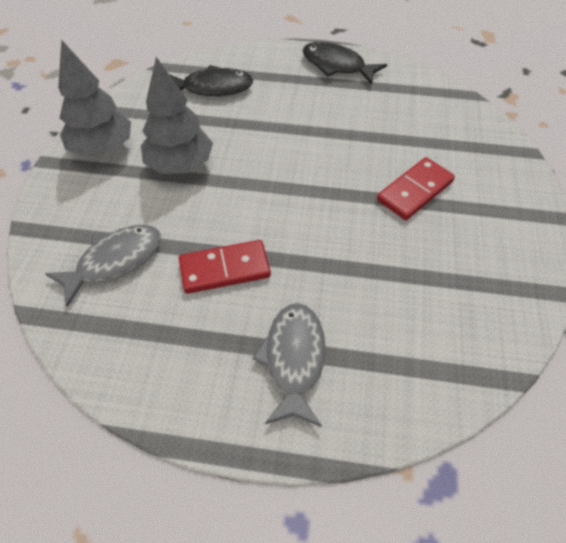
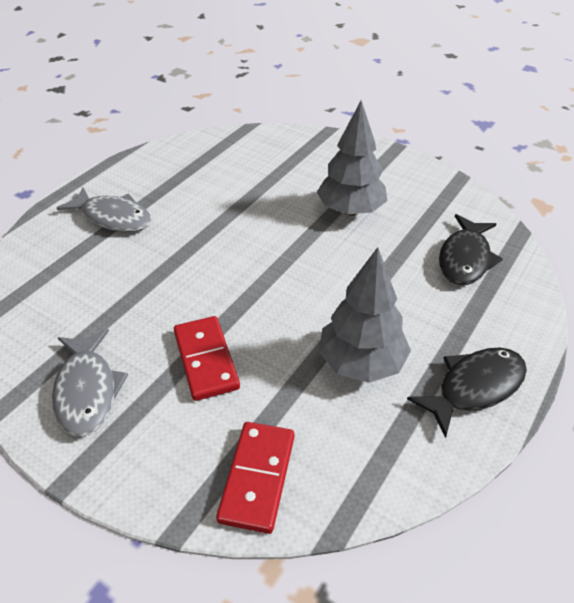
camera: 115 degrees right, 10 degrees down
grey fish [45,225,161,307] -> grey fish moved to [52,329,128,436]
grey tree [58,39,131,157] -> grey tree moved to [319,247,411,383]
red domino [179,240,271,294] -> red domino moved to [216,422,294,534]

